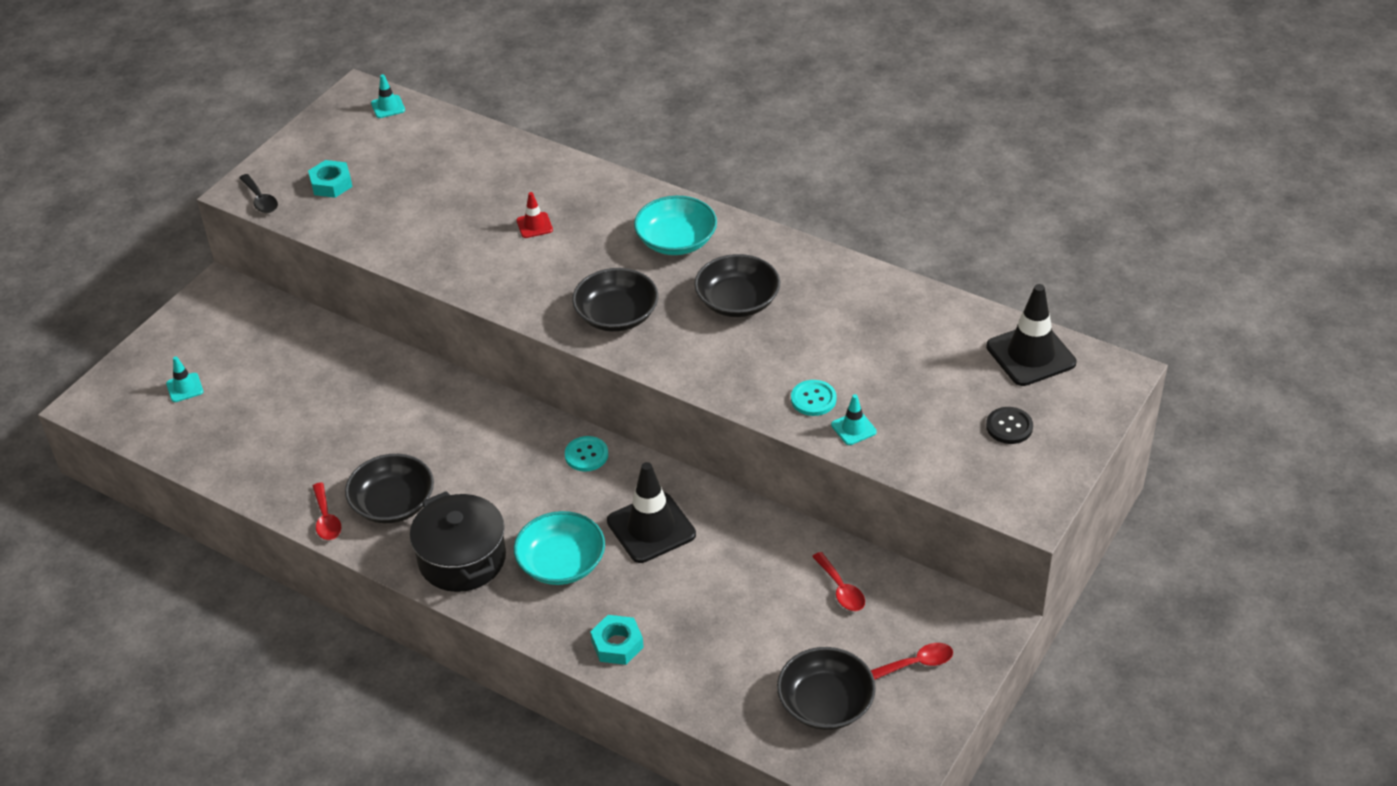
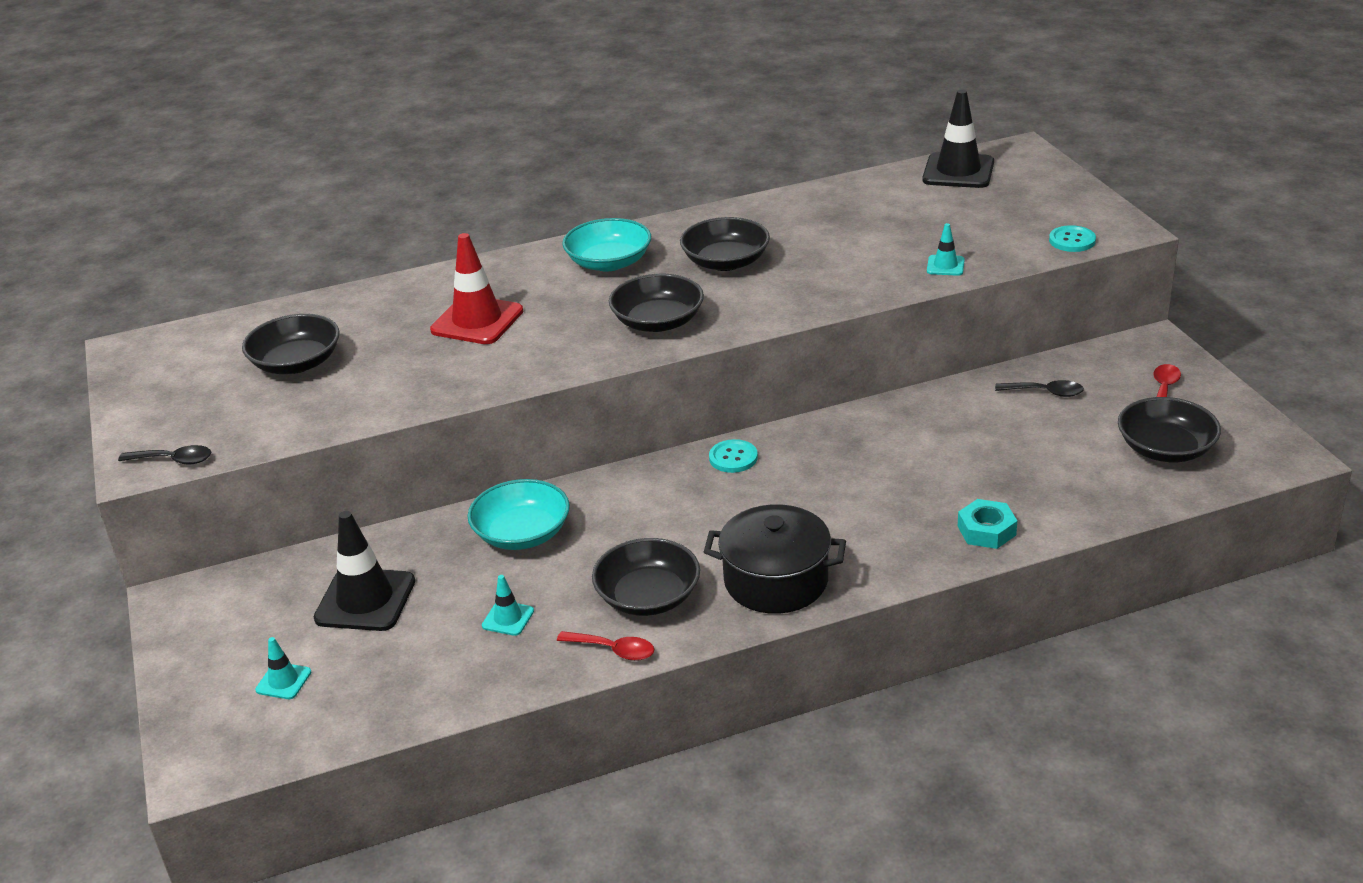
camera: 50 degrees left, 10 degrees down
turquoise nut [308,160,352,198] -> none
turquoise traffic cone [371,74,405,118] -> turquoise traffic cone moved to [482,575,534,636]
turquoise bowl [514,511,605,585] -> turquoise bowl moved to [468,479,570,550]
red traffic cone [516,192,553,238] -> red traffic cone [430,233,523,344], size x2.03
black traffic cone [607,462,696,563] -> black traffic cone moved to [314,511,415,631]
turquoise button [791,380,837,416] -> turquoise button moved to [1049,225,1096,252]
red spoon [812,552,865,611] -> black spoon [995,380,1084,397]
black button [986,407,1033,444] -> none
none -> black bowl [242,314,340,374]

